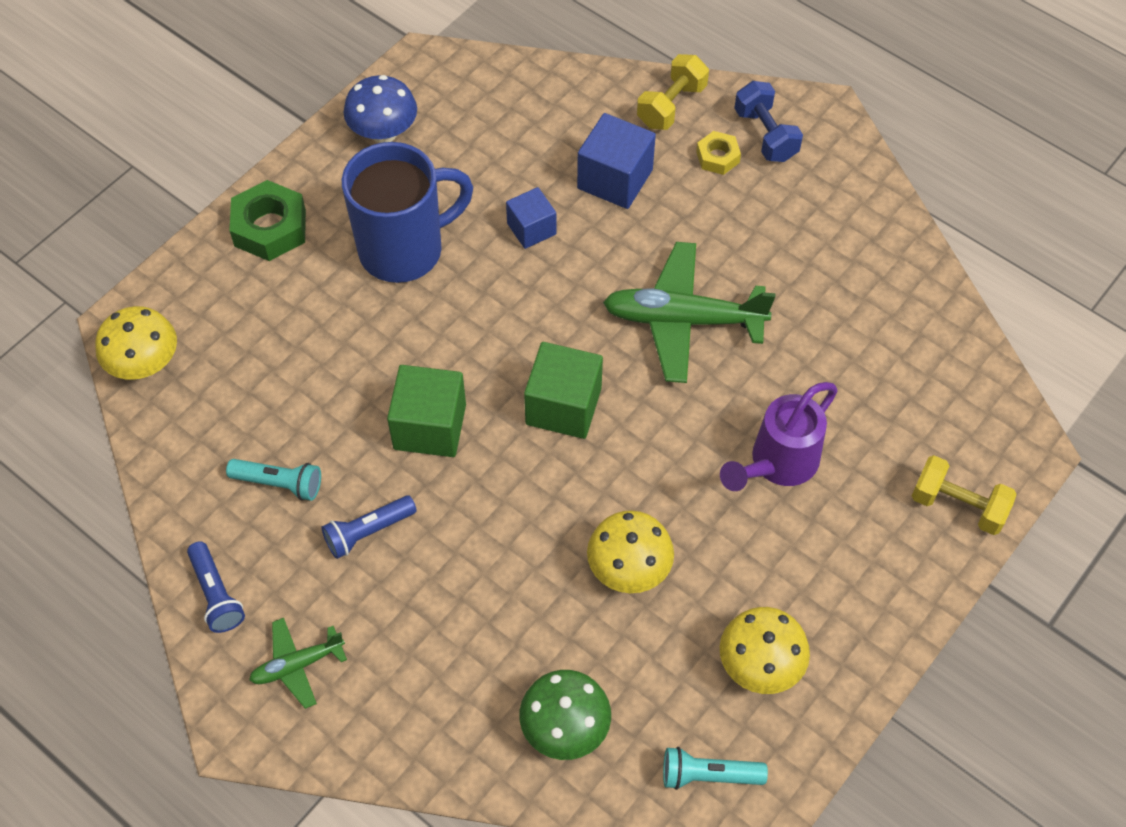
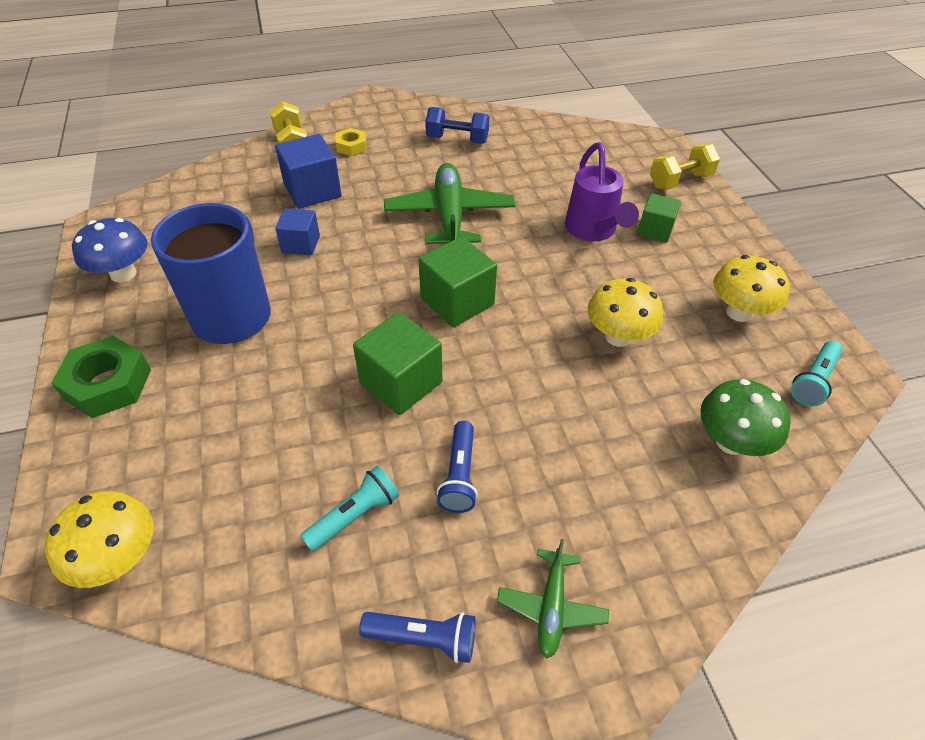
camera: 55 degrees left, 10 degrees down
green plane [603,242,776,383] -> green plane turned 135 degrees clockwise [384,163,515,244]
blue dumbbell [734,81,803,162] -> blue dumbbell moved to [425,107,489,144]
none -> green cube [637,193,681,243]

